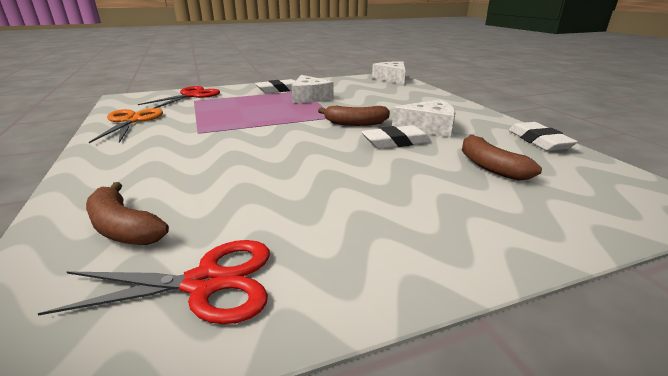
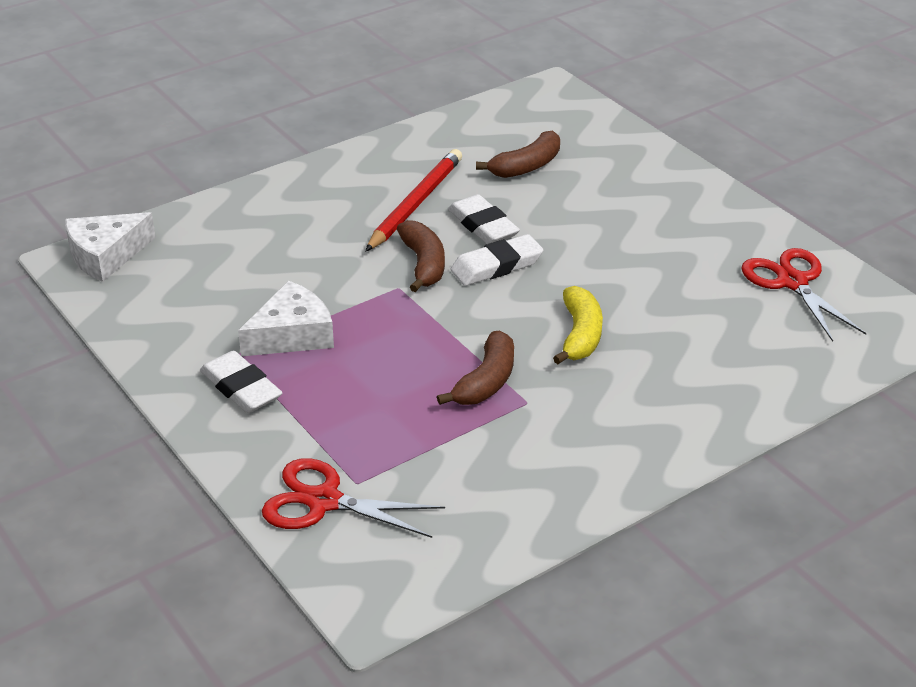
camera: 105 degrees left, 10 degrees up
brown banana [86,182,169,245] -> brown banana moved to [437,331,514,405]
orange scissors [89,108,163,143] -> none
white cheese [392,99,456,137] -> red pencil [365,149,462,252]
white eraser [509,122,578,151] -> white eraser moved to [450,234,543,286]
none -> yellow banana [553,286,603,364]

